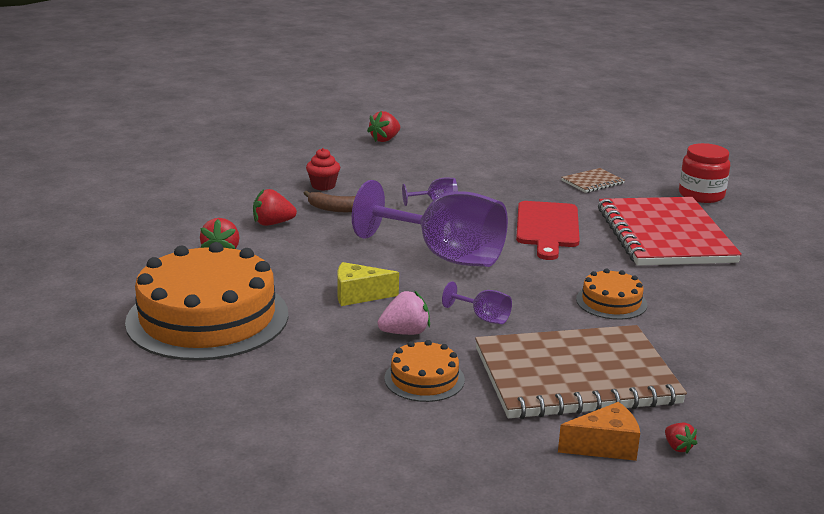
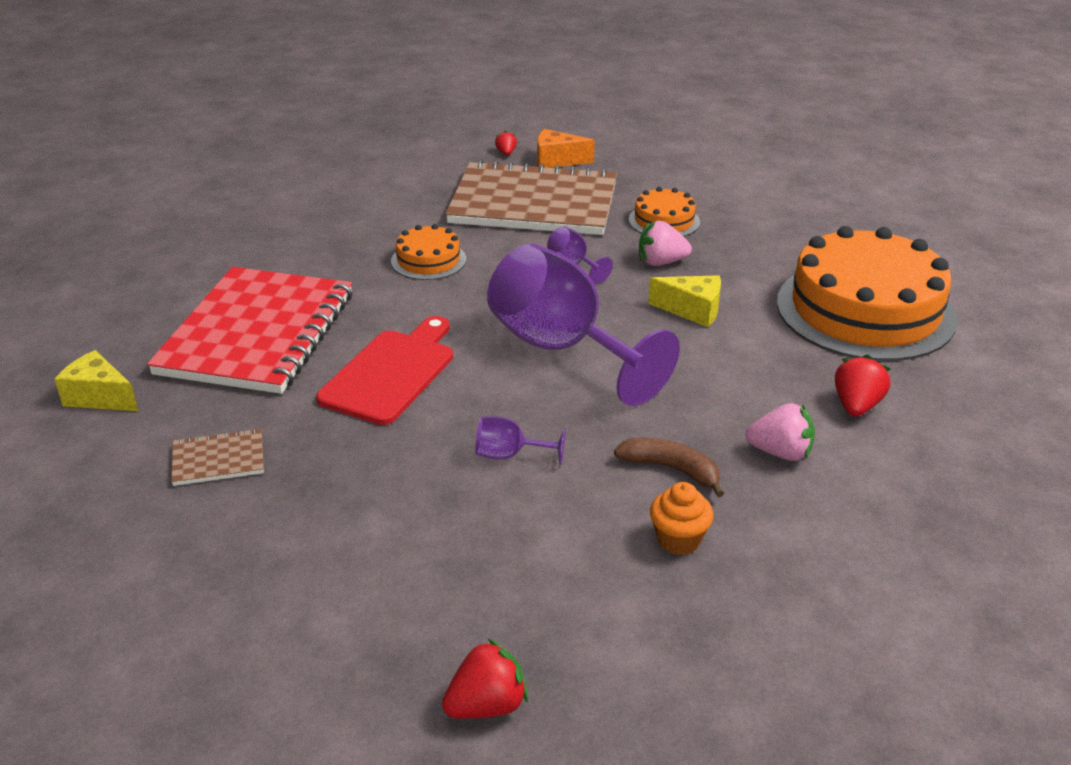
camera: 160 degrees left, 10 degrees up
red strawberry [253,189,297,226] -> pink strawberry [745,403,815,461]
red cupcake [306,148,340,191] -> orange cupcake [650,482,713,555]
red jar [679,143,730,203] -> yellow cheese [55,350,138,411]

